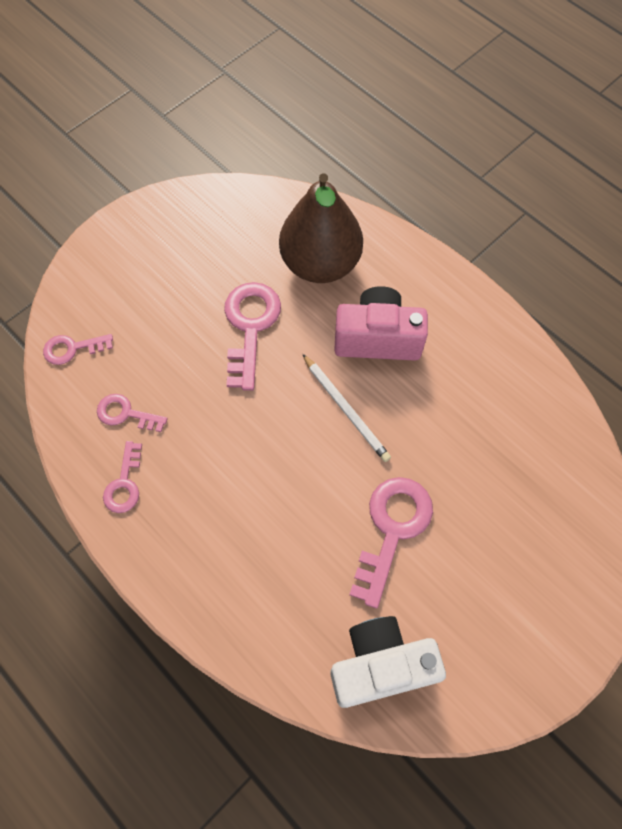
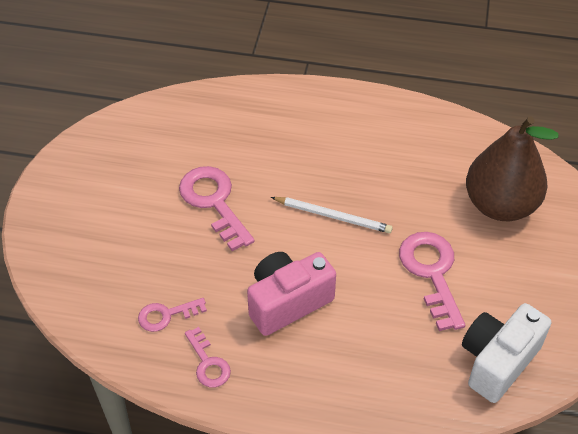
camera: 35 degrees left, 15 degrees down
pink key [43,334,113,365] -> none
brown pear [279,173,363,283] -> brown pear moved to [466,116,559,221]
pink camera [334,286,428,361] -> pink camera moved to [247,252,336,336]

